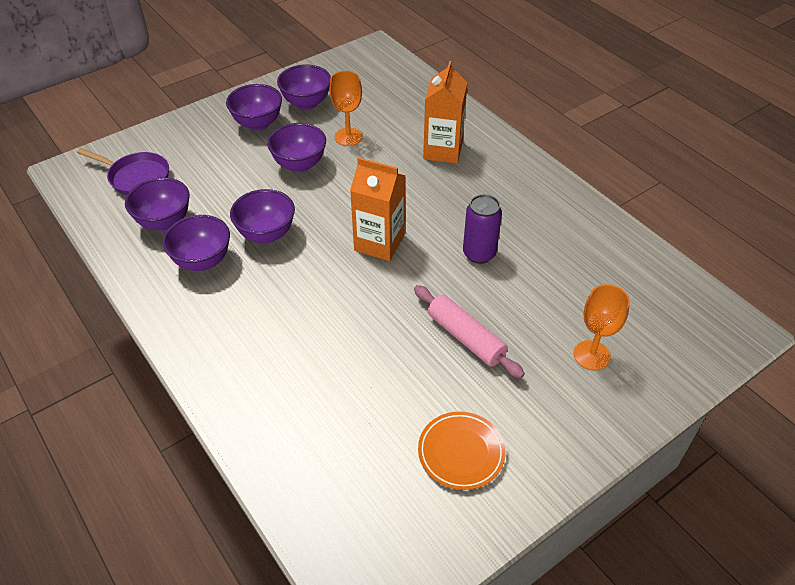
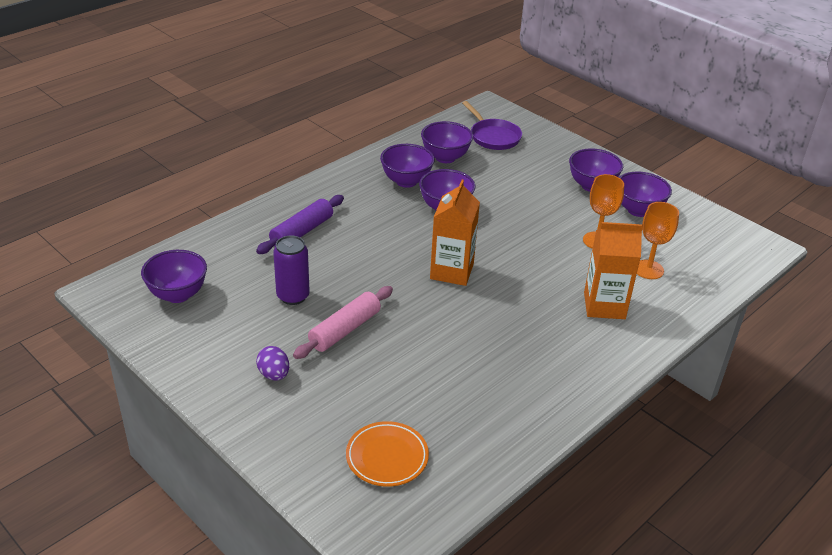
camera: 80 degrees right, 10 degrees down
purple pan [77,148,169,195] -> purple pan turned 45 degrees counterclockwise [462,101,522,150]
purple bowl [267,123,326,172] -> purple bowl moved to [141,250,207,303]
orange plate [418,411,506,490] -> orange plate moved to [346,421,429,487]
purple can [463,194,502,264] -> purple can moved to [273,236,310,305]
orange goblet [574,284,630,370] -> orange goblet moved to [637,202,679,279]
none -> purple rolling pin [256,195,344,254]
none -> purple egg [256,346,289,381]

